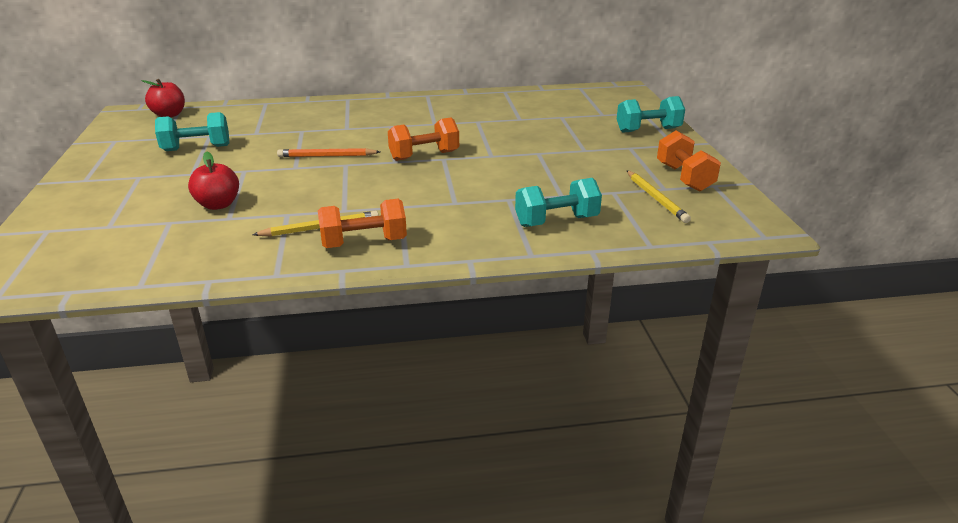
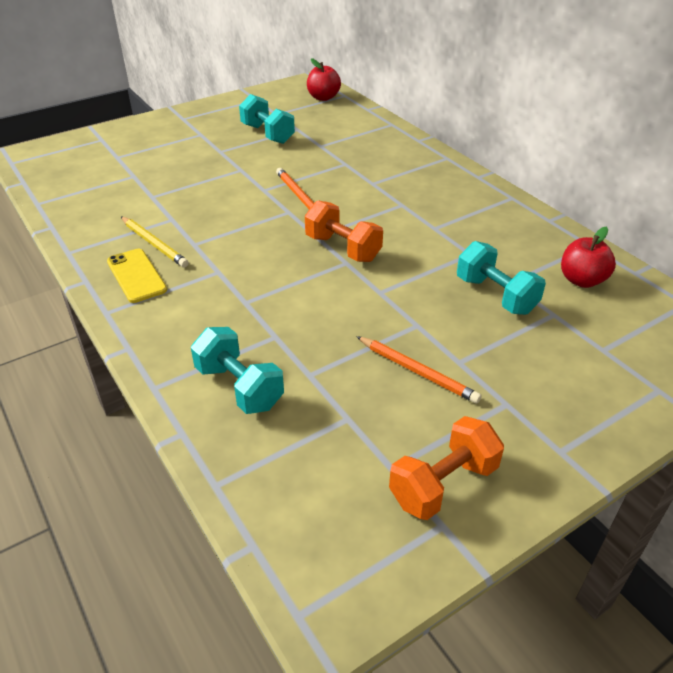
camera: 65 degrees right, 10 degrees up
red apple [188,151,239,210] -> red apple moved to [561,227,616,288]
orange dumbbell [318,199,407,248] -> yellow phone [107,249,167,303]
turquoise dumbbell [617,96,685,133] -> turquoise dumbbell moved to [457,241,546,315]
yellow pencil [627,171,691,223] -> none
none -> orange pencil [356,336,482,404]

